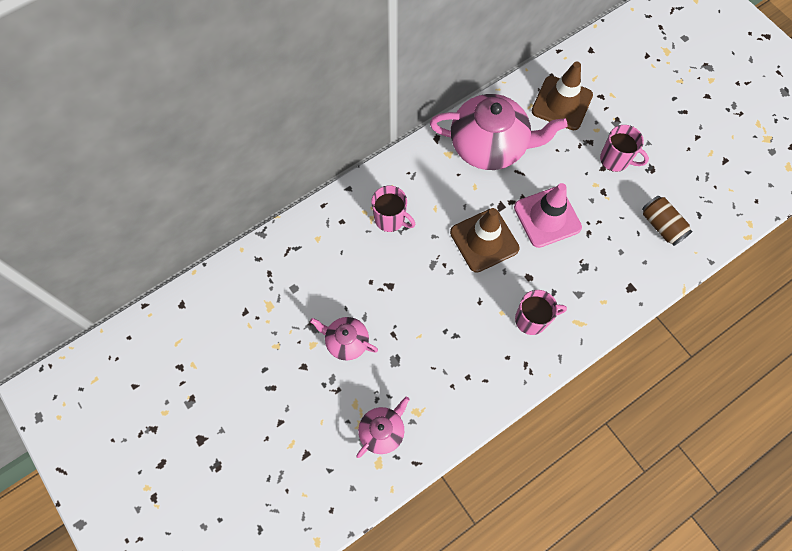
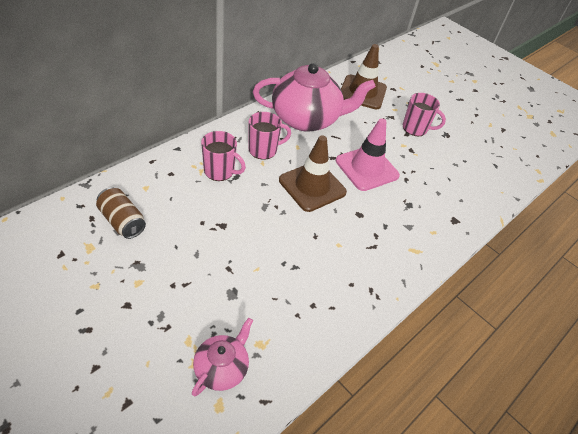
camera: 15 degrees left, 20 degrees down
pink teapot [310,317,378,361] -> none
pink mug [515,290,567,335] -> pink mug moved to [248,112,291,160]
brown can [642,196,693,246] -> brown can moved to [96,187,146,239]

